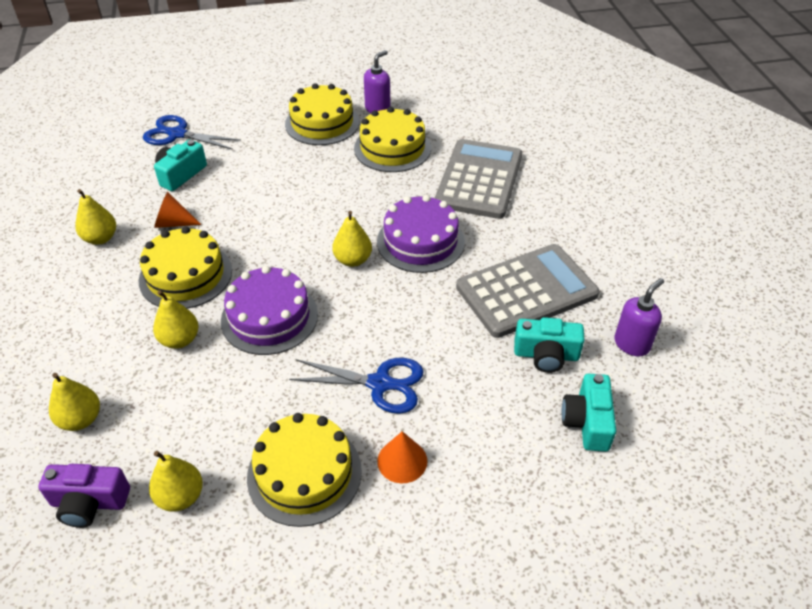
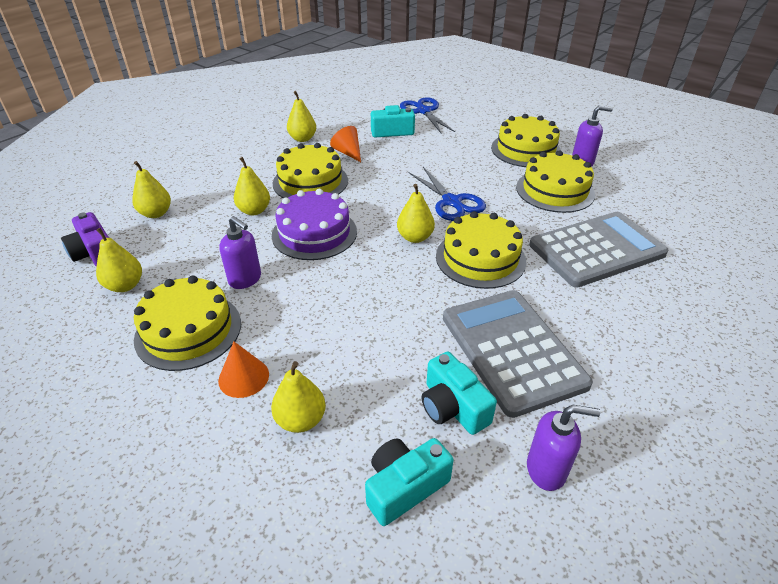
camera: 50 degrees right, 5 degrees down
blue scissors [289,358,424,414] -> blue scissors moved to [408,167,486,221]
purple cake [377,195,465,273] -> yellow cake [436,211,526,289]
grey calculator [456,244,600,338] -> grey calculator turned 135 degrees counterclockwise [443,290,593,418]
none -> purple soap dispenser [219,216,261,289]
none -> yellow pear [271,361,326,433]

